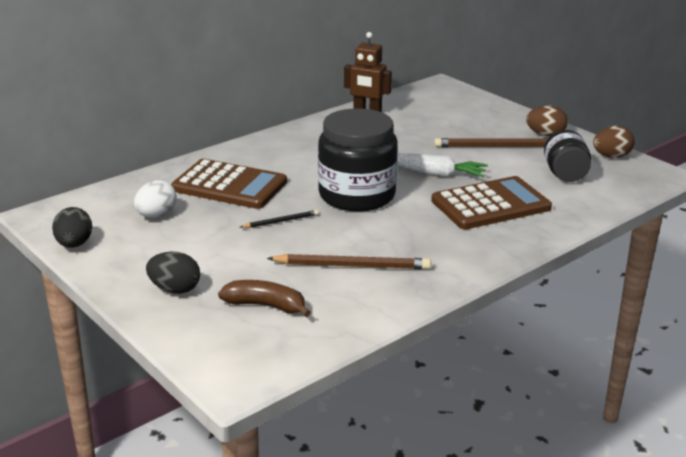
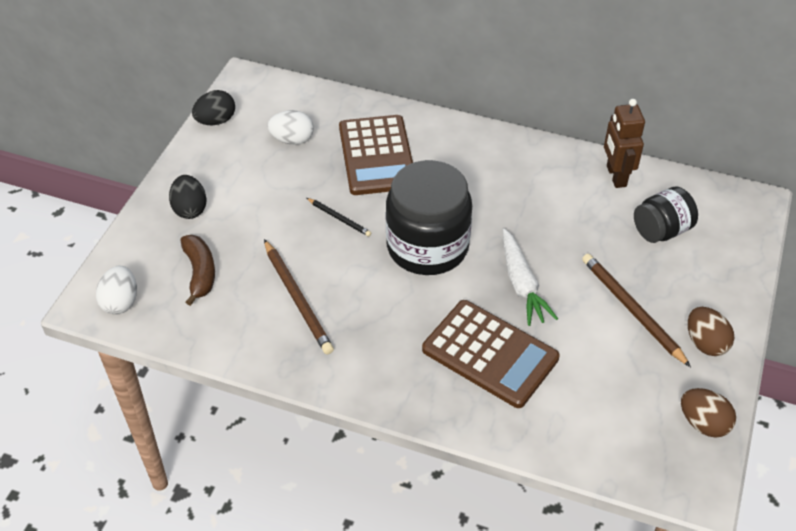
camera: 60 degrees right, 20 degrees up
black jar [544,130,591,182] -> black jar moved to [634,186,698,243]
none -> white egg [96,266,137,315]

